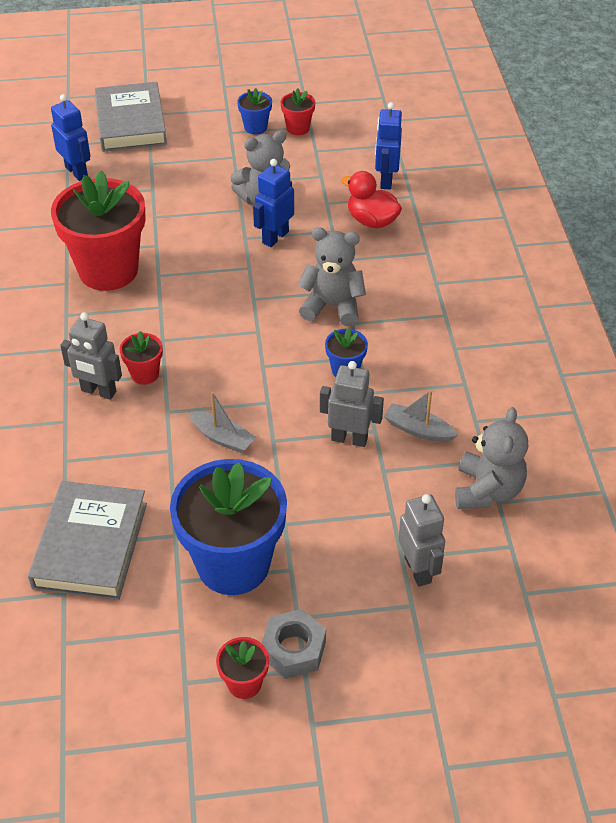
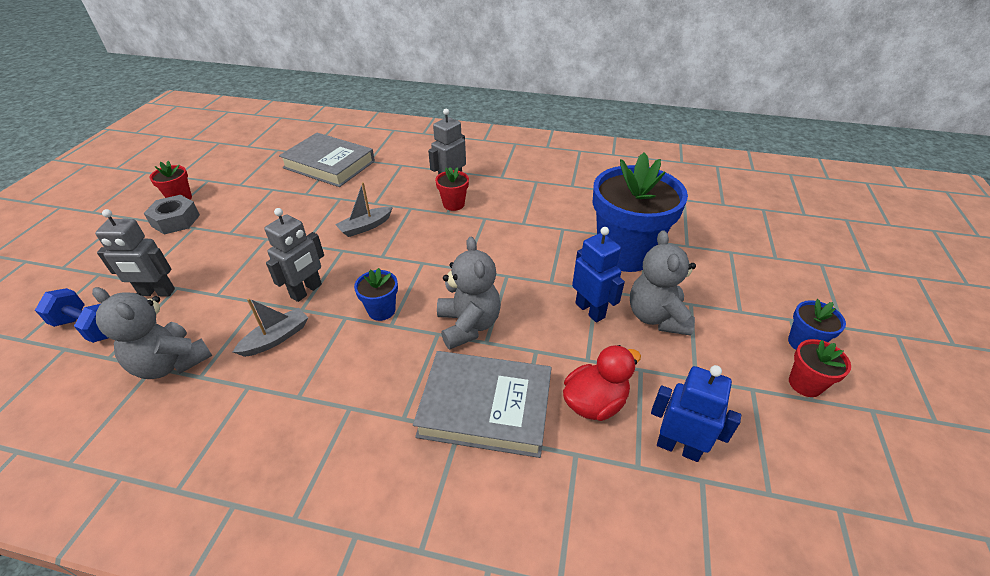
camera: 110 degrees right, 5 degrees down
blue robot [51,94,90,181] -> none
red flower pot [51,170,146,291] -> none
grey book [94,82,167,152] -> grey book moved to [413,351,551,458]
blue flower pot [170,459,287,595] -> blue flower pot moved to [592,153,688,272]
grey teddy bear [297,227,366,326] -> grey teddy bear turned 45 degrees counterclockwise [437,237,501,349]
none -> blue dumbbell [35,288,108,343]

